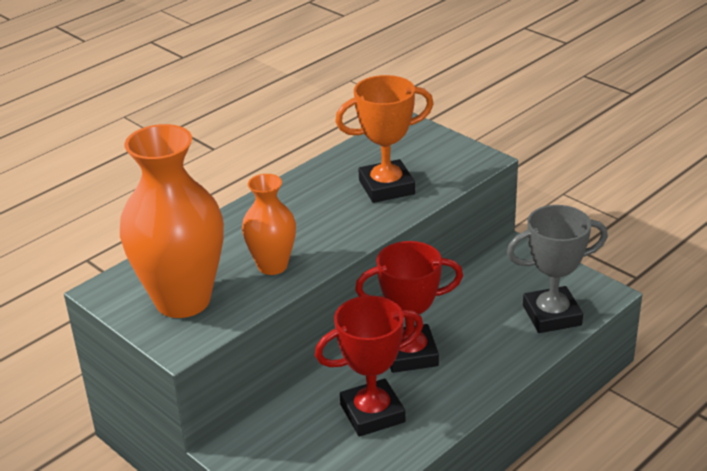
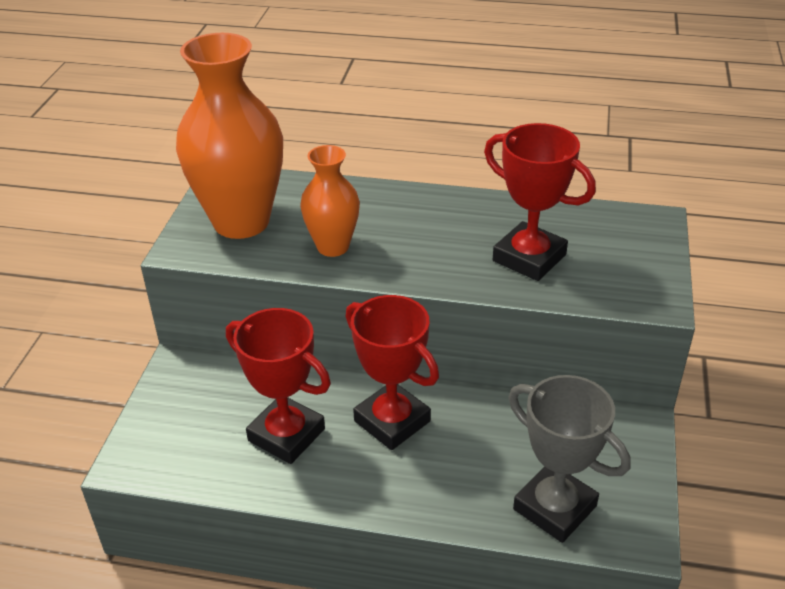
camera: 55 degrees right, 5 degrees up
orange trophy [335,75,433,203] -> red trophy [484,123,596,281]

